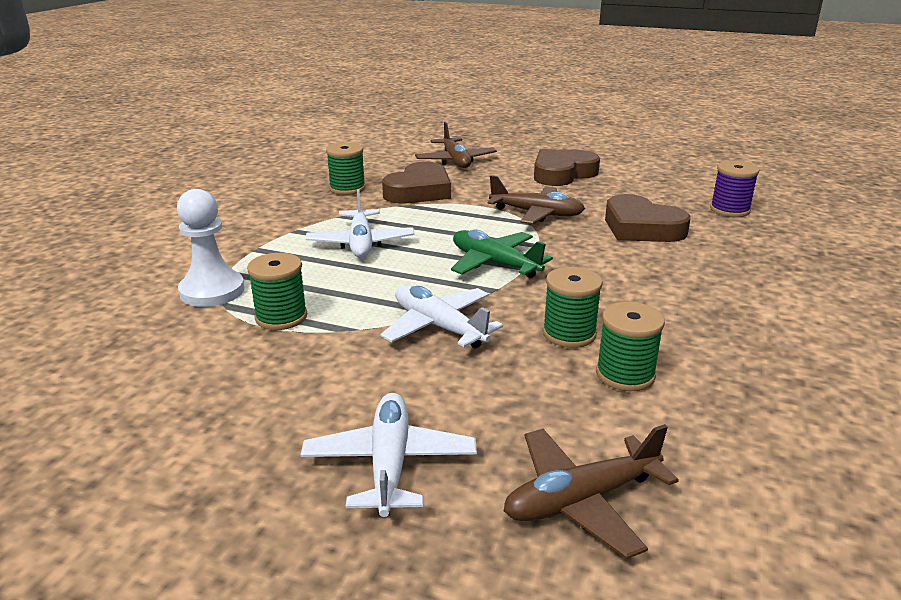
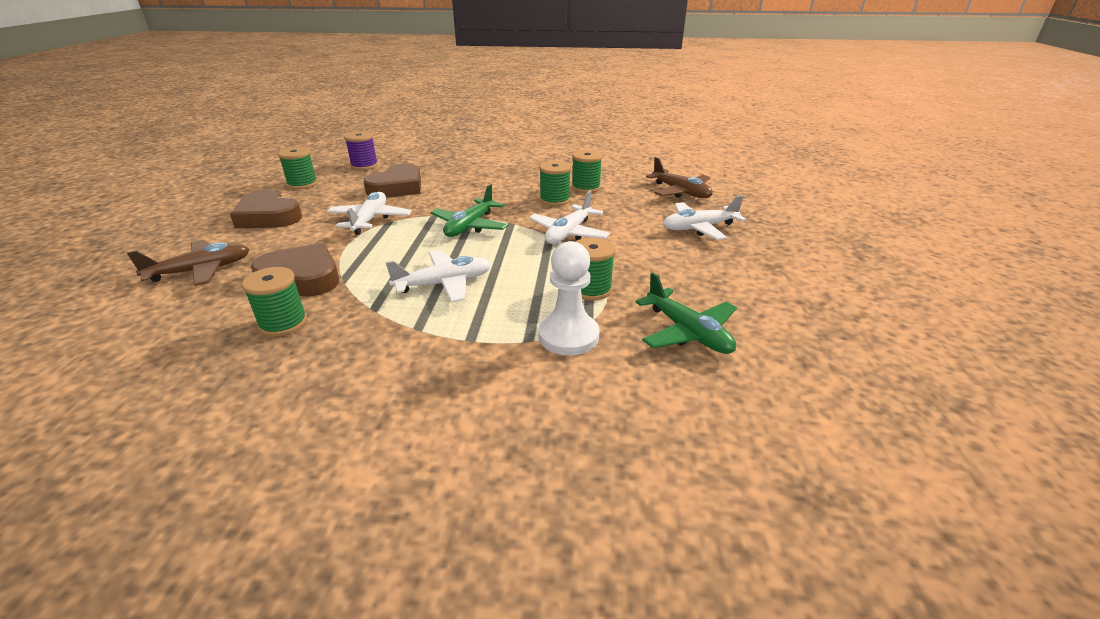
camera: 105 degrees left, 5 degrees up
brown plane [488,175,585,224] -> white plane [327,192,411,235]
none -> green spool [278,147,318,190]
none -> green plane [636,272,737,354]

